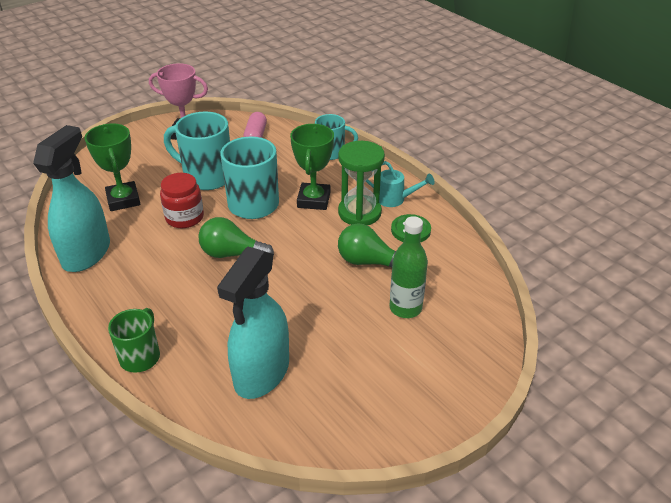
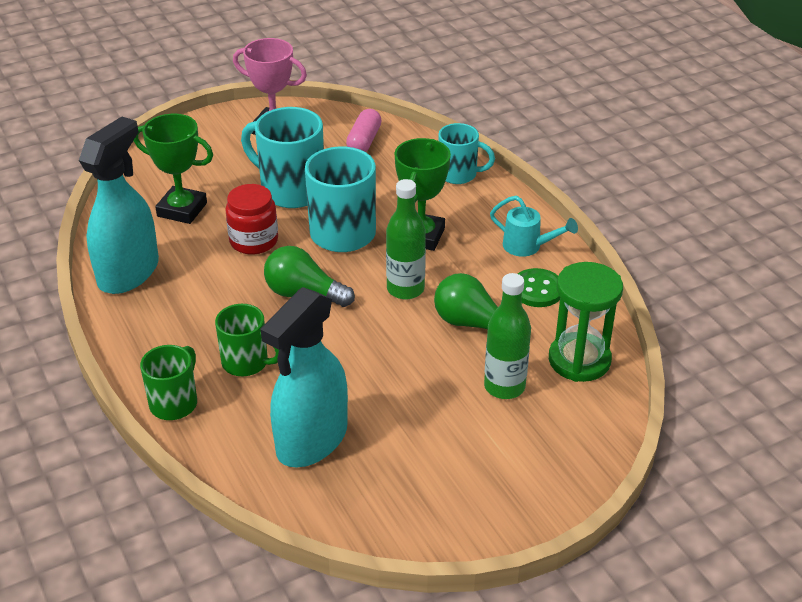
camera: 10 degrees right, 0 degrees up
green trophy [85,124,141,211] -> green trophy turned 60 degrees counterclockwise [134,114,213,224]
green hourglass [338,141,385,225] -> green hourglass moved to [549,262,623,382]
none -> green mug [215,304,279,376]
none -> green bottle [386,179,426,300]

